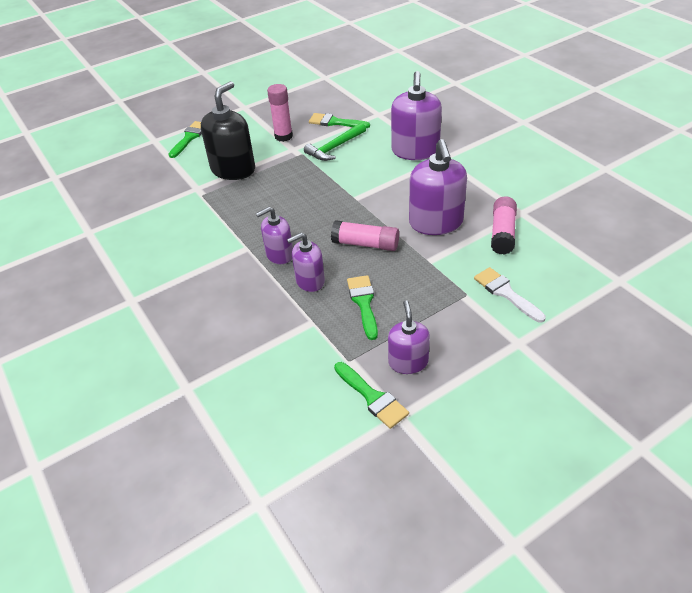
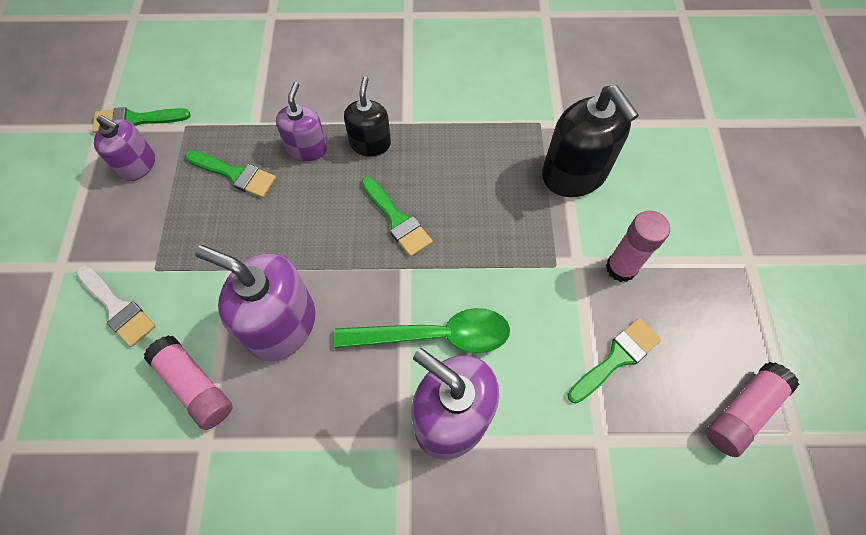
camera: 120 degrees right, 20 degrees up
green brush [168,121,202,158] -> green brush moved to [361,177,433,257]
purple soap dispenser [256,207,293,264] -> black soap dispenser [344,77,391,156]
green hammer [304,123,366,161] -> none
pink glue stick [331,220,399,251] -> pink glue stick moved to [706,362,799,457]
white brush [474,267,546,322] -> white brush turned 45 degrees clockwise [76,265,156,347]
none -> green spoon [334,308,510,353]

